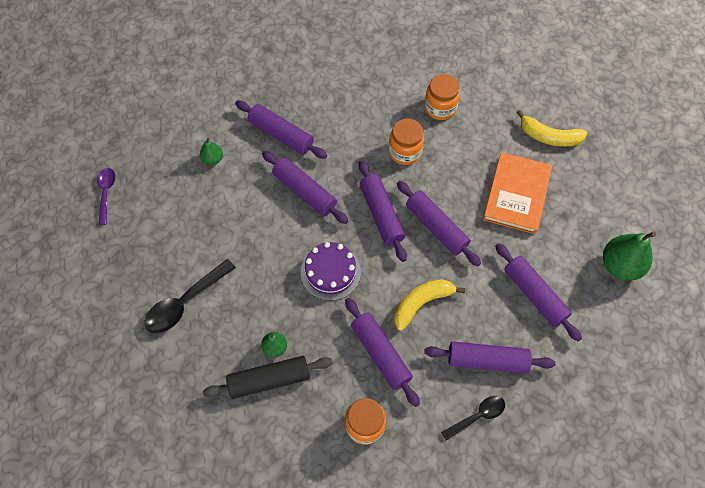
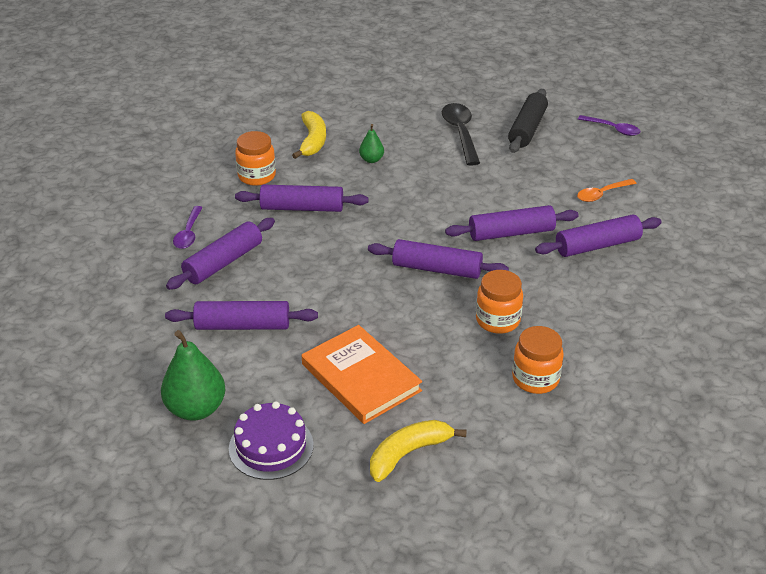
camera: 125 degrees right, 25 degrees down
green pear [200,138,223,165] -> orange spoon [577,179,637,202]
black rolling pin [203,356,333,399] -> black rolling pin moved to [508,89,548,153]
purple cake [301,242,361,301] -> purple cake moved to [229,401,314,480]
yellow banana [394,279,465,331] -> yellow banana moved to [292,111,326,159]
purple rolling pin [397,181,481,266] -> none
black spoon [441,396,505,440] -> purple spoon [173,206,203,249]

